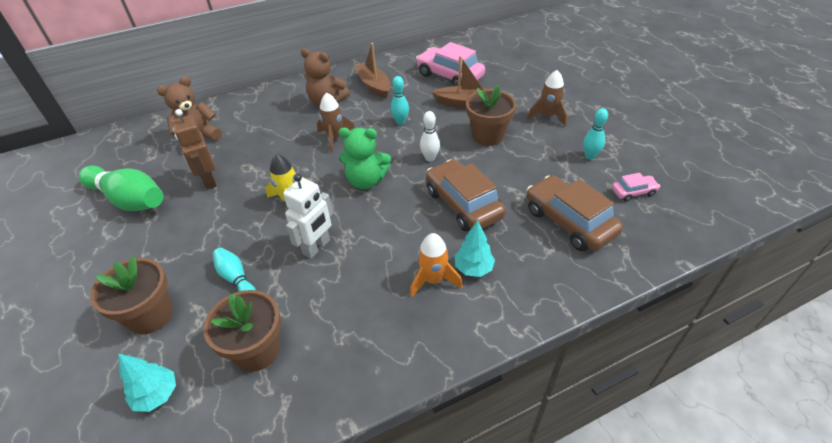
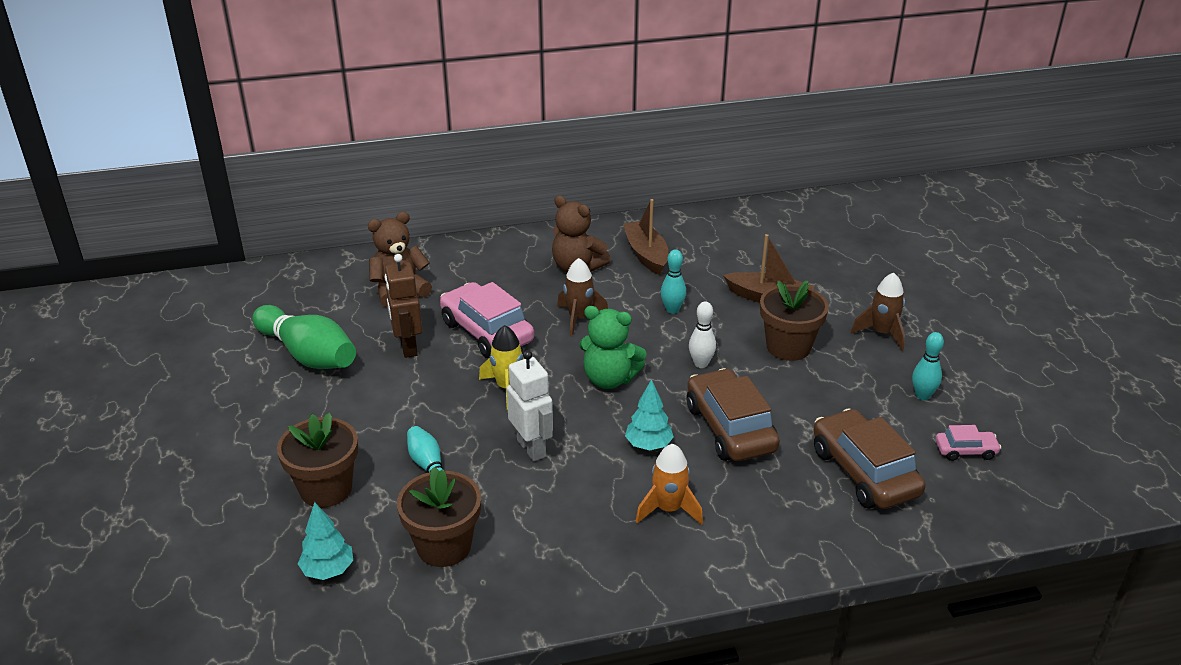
camera: 10 degrees right, 10 degrees down
white robot [283,174,333,259] -> white robot turned 75 degrees counterclockwise [507,350,553,462]
pink car [416,42,485,86] -> pink car moved to [440,282,534,358]
turquoise tree [455,220,495,277] -> turquoise tree moved to [625,379,674,451]

